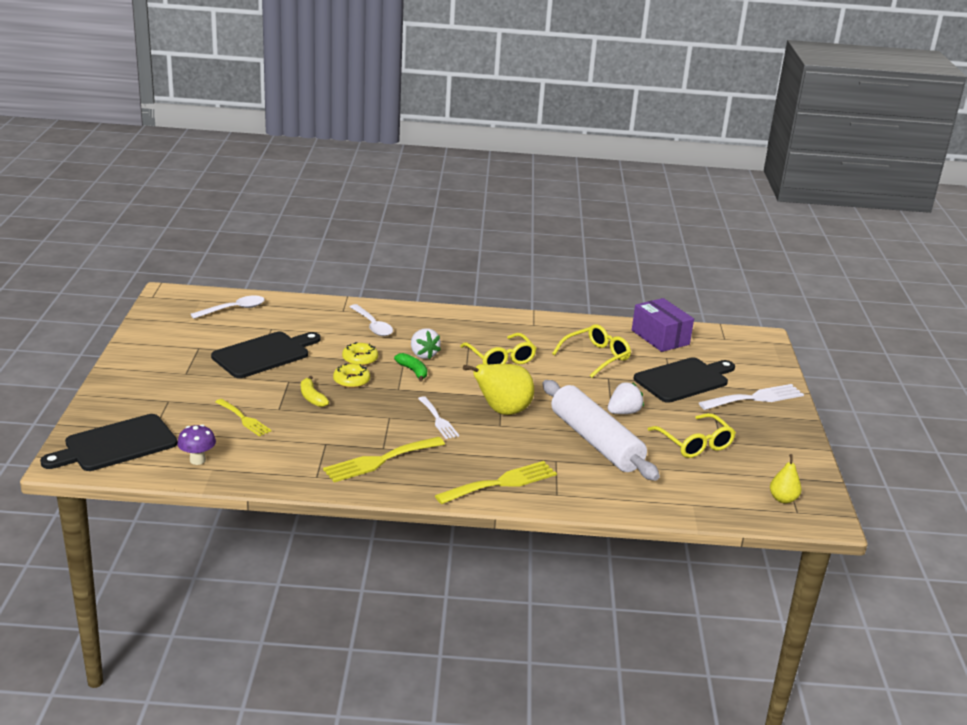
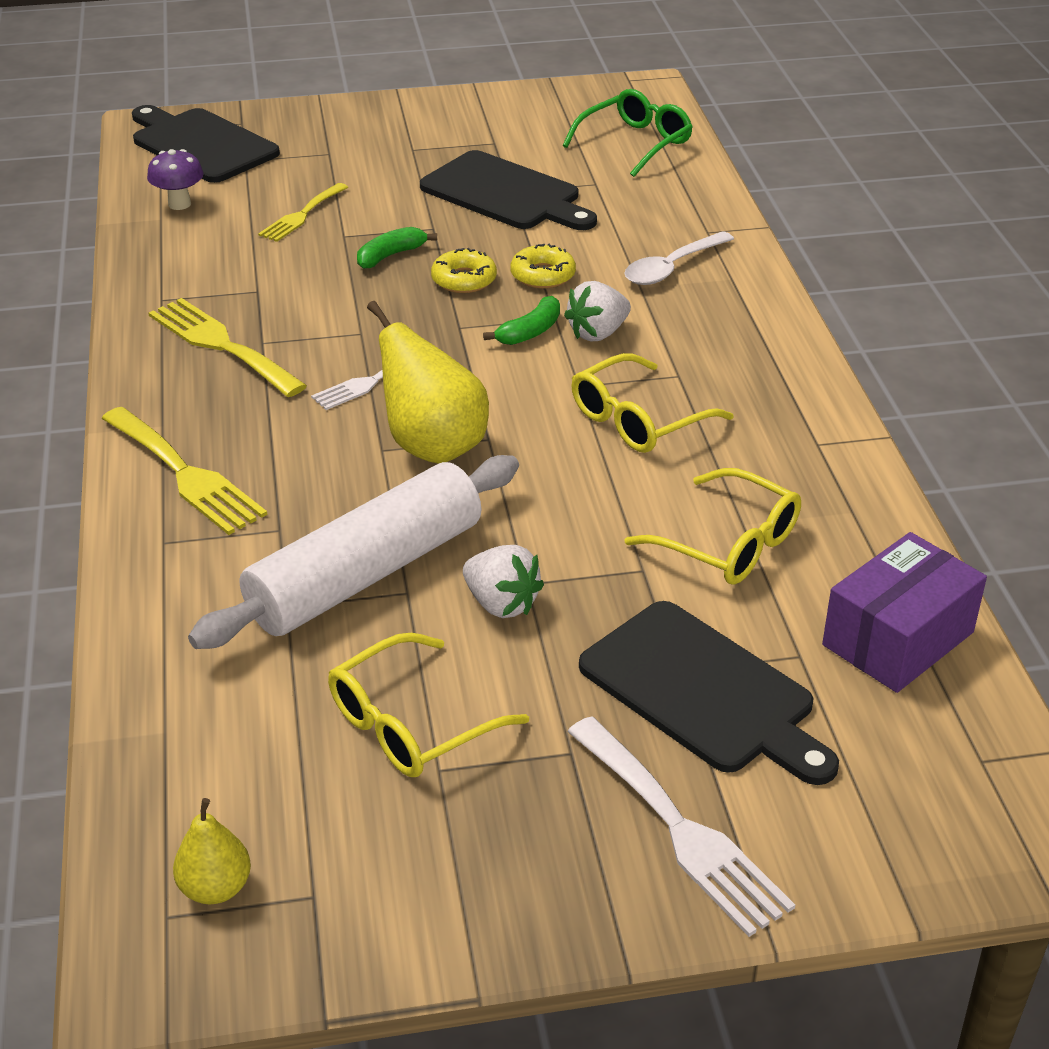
camera: 80 degrees right, 10 degrees up
white spoon [191,295,265,319] -> green glasses [563,89,693,177]
yellow banana [301,376,329,407] -> green banana [357,227,437,269]

